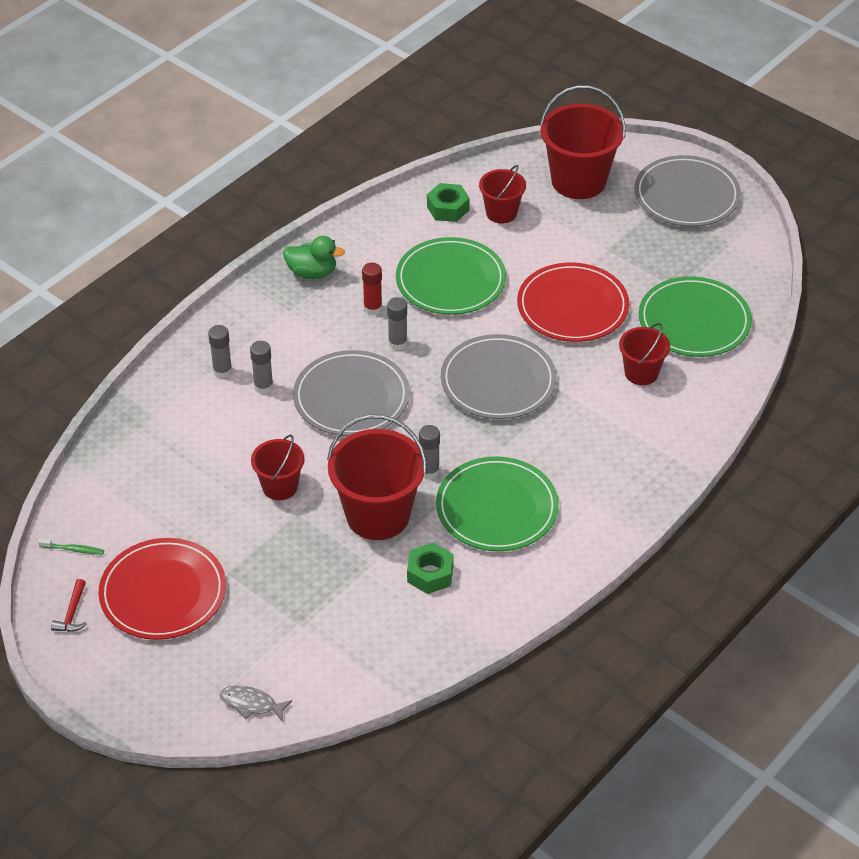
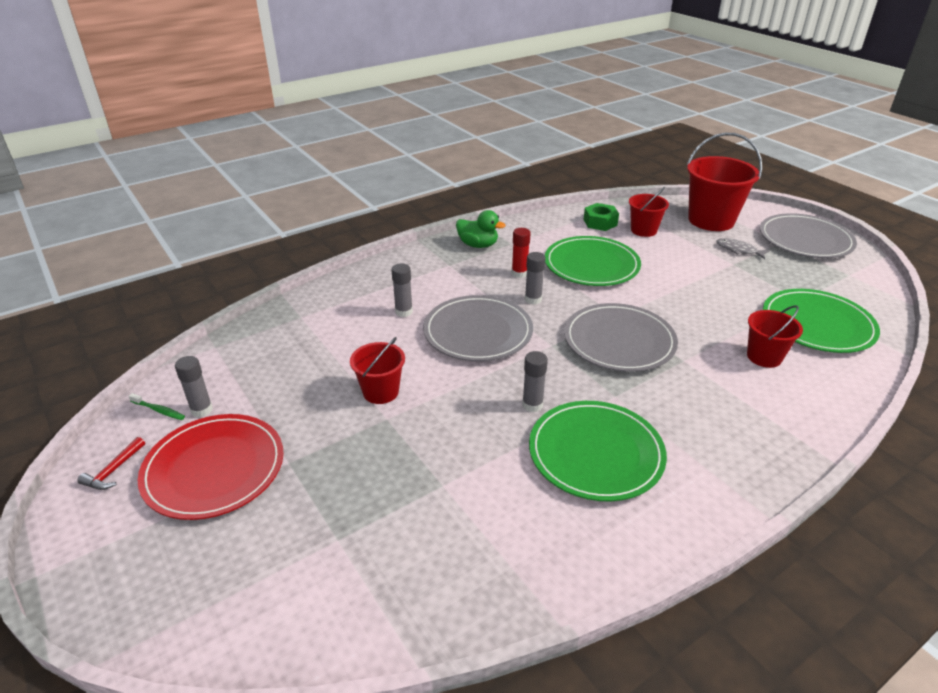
camera: 15 degrees right, 10 degrees down
grey glue stick [208,325,232,378] -> grey glue stick moved to [175,356,213,417]
grey fish [220,685,292,722] -> grey fish moved to [717,238,770,259]
red bucket [327,415,427,540] -> none
green nut [407,543,454,594] -> none
red plate [517,263,629,342] -> none

